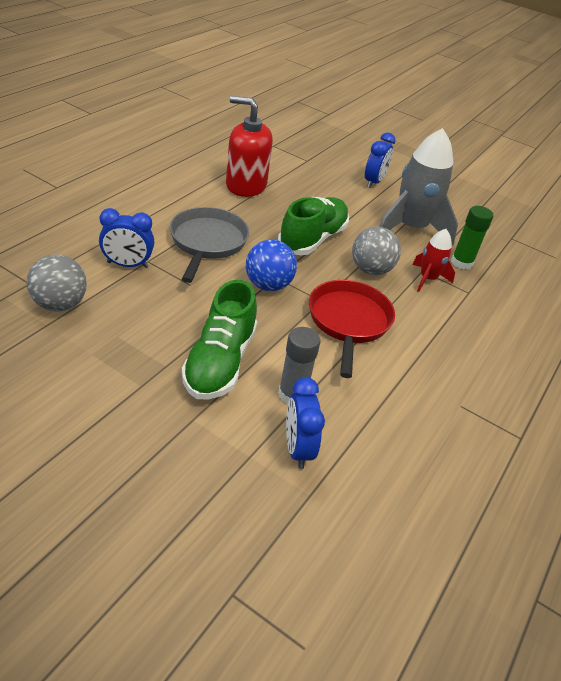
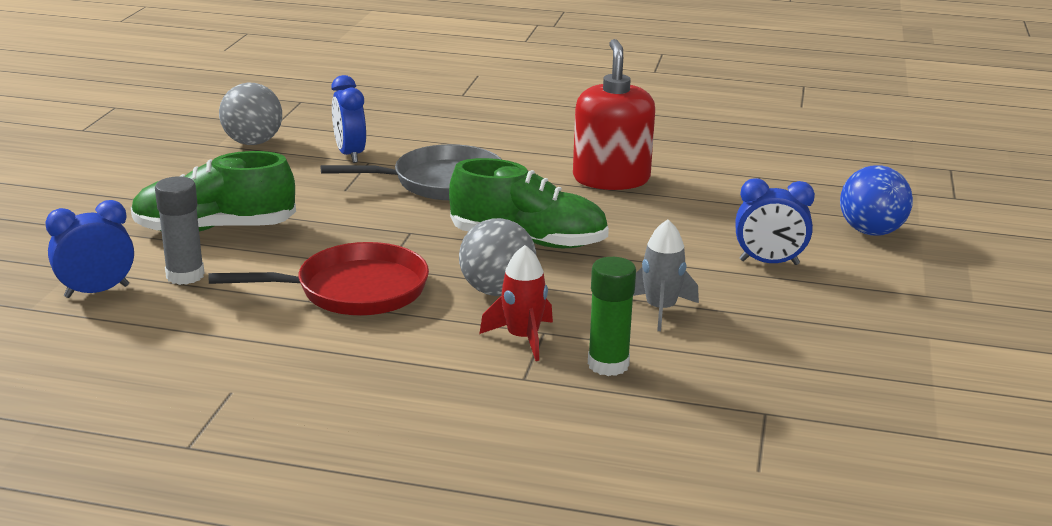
camera: 75 degrees right, 15 degrees down
blue ball [246,239,297,291] -> blue ball moved to [840,165,913,235]
grey rocket [379,128,458,246] -> grey rocket [633,219,699,331], size x0.52

